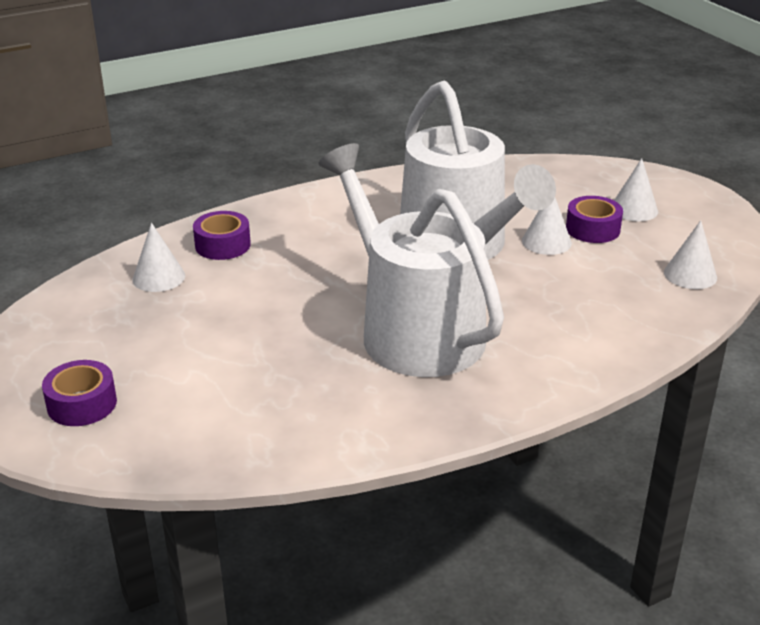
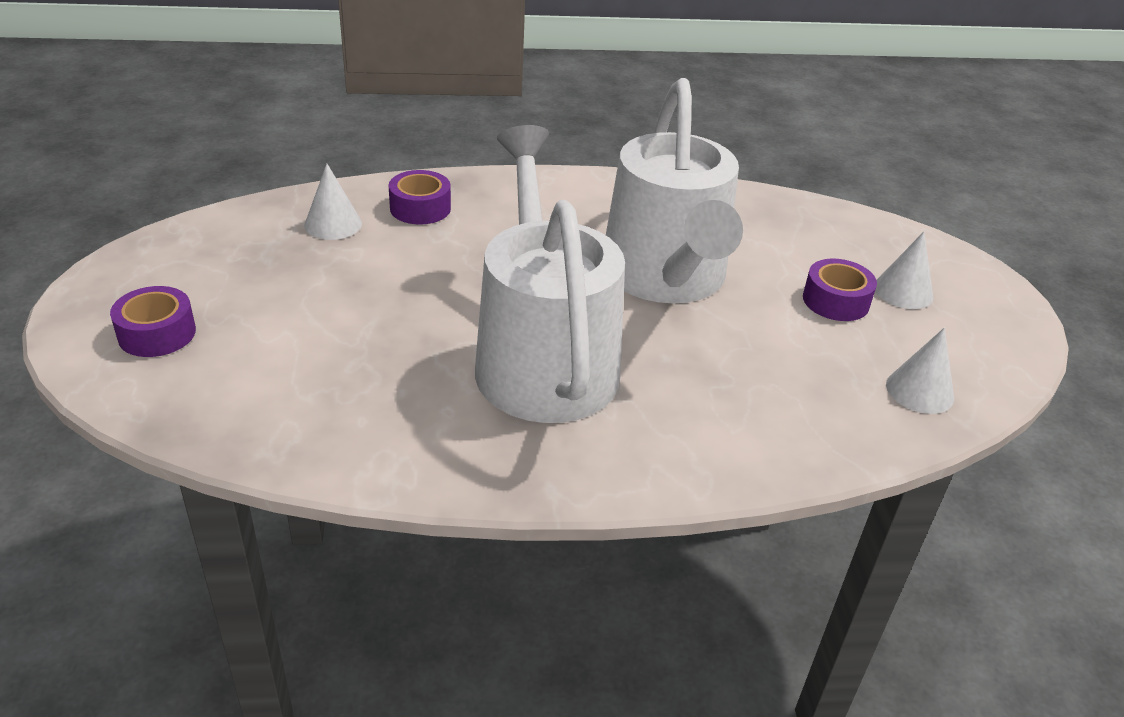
camera: 20 degrees right, 5 degrees up
white cone [522,198,572,255] -> none

